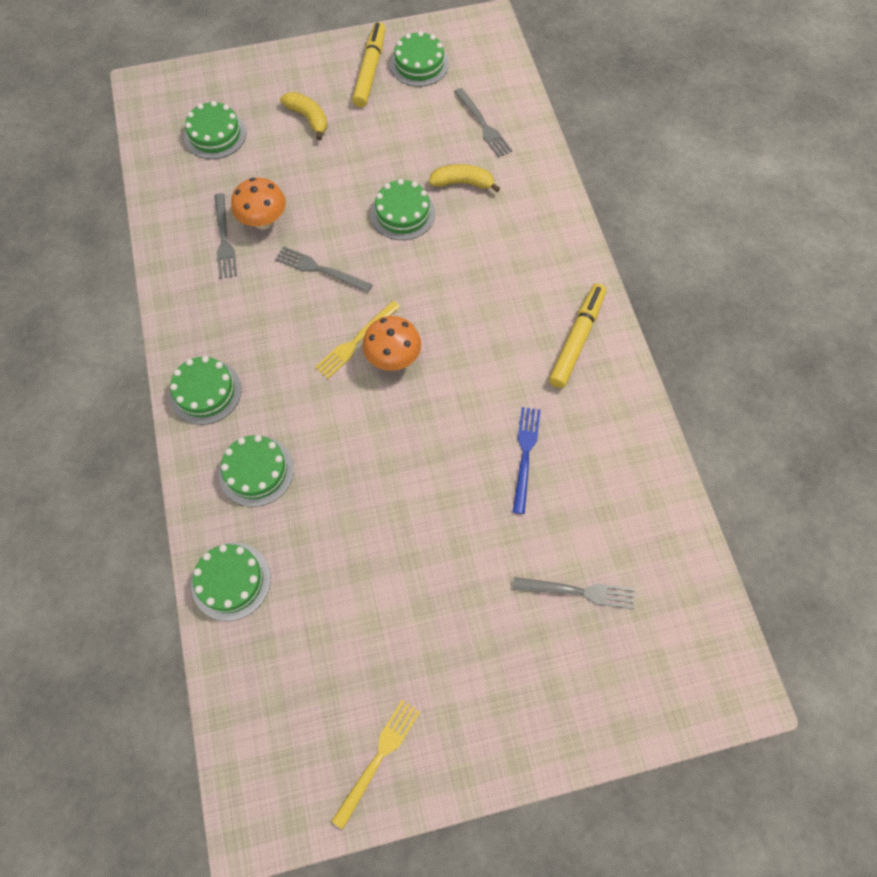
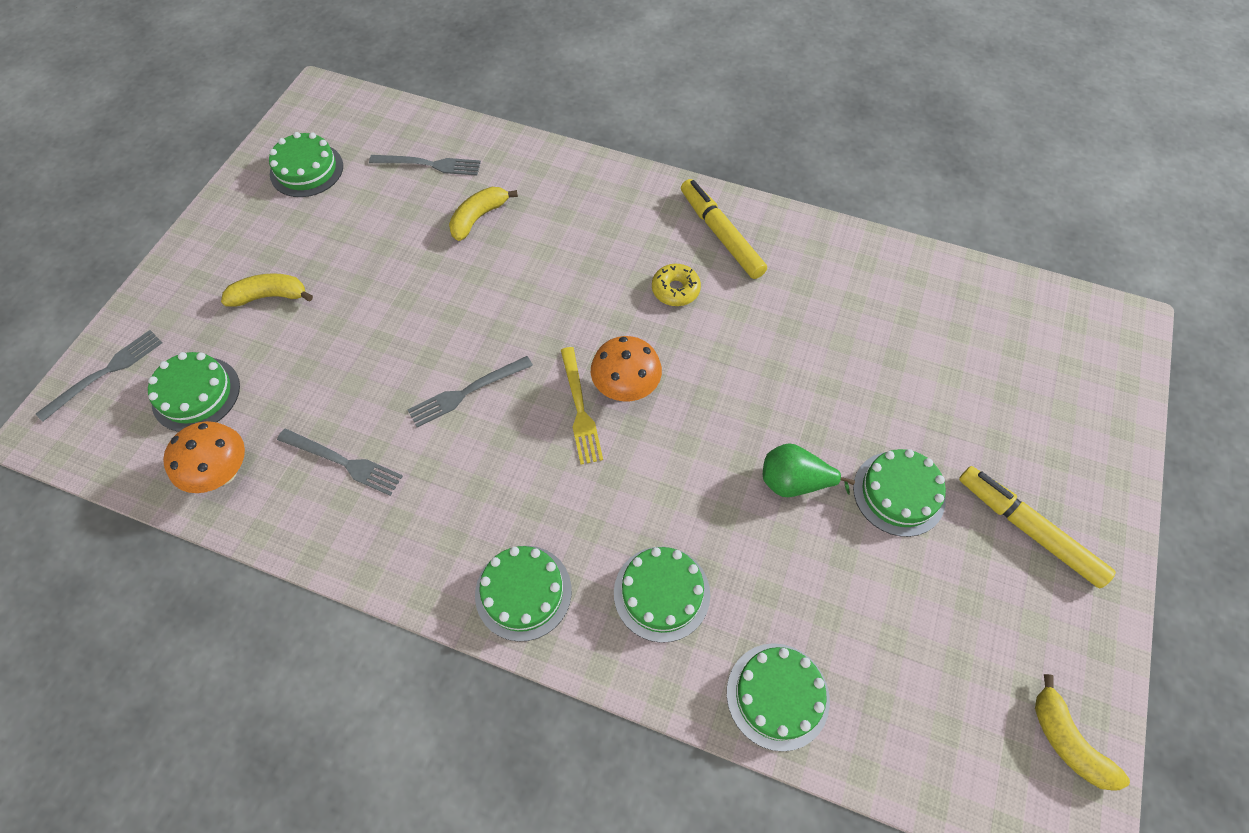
camera: 55 degrees left, 5 degrees down
orange mushroom [231,178,286,230] -> orange mushroom moved to [163,421,245,493]
yellow fork [332,700,420,829] -> none
yellow marker [352,22,386,108] -> yellow marker moved to [959,466,1116,588]
green cake [370,179,435,240] -> green cake moved to [853,449,946,537]
blue fork [513,407,541,514] -> none
grey fork [513,577,635,609] -> grey fork moved to [36,330,163,422]
none -> yellow donut [652,264,701,306]
none -> green pear [763,443,855,497]
none -> yellow banana [1035,674,1130,791]

